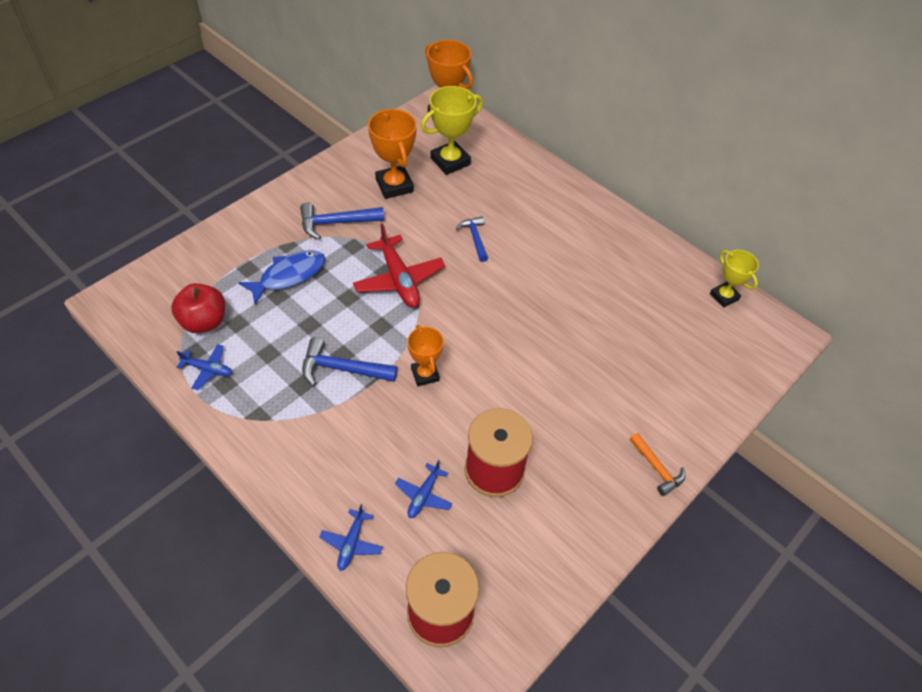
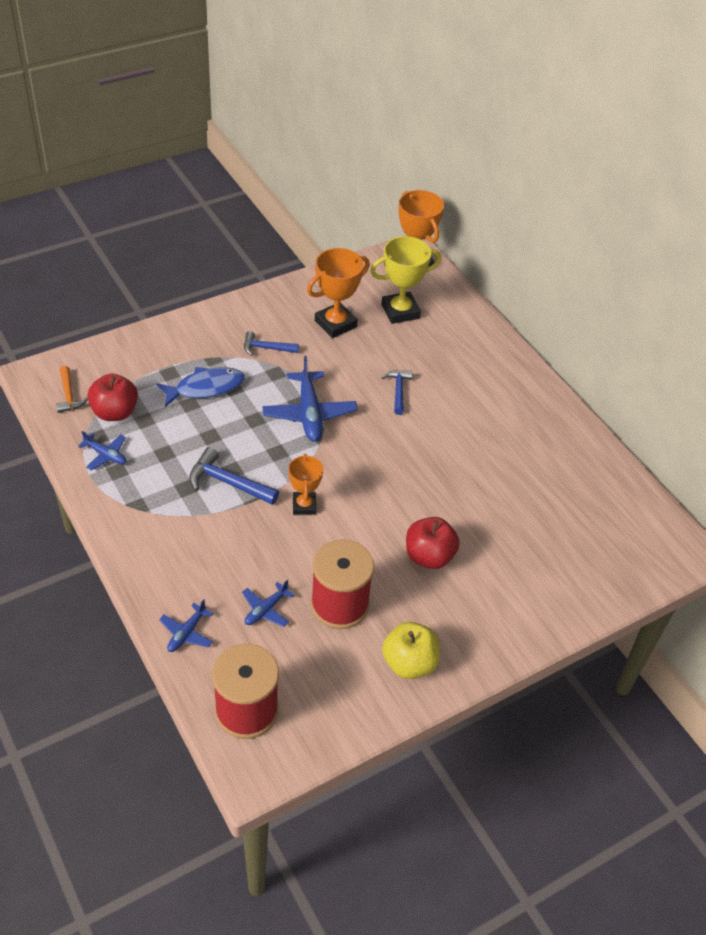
camera: 15 degrees right, 5 degrees down
blue hammer [300,202,384,240] -> blue hammer [244,331,299,356], size x0.66
red plane [353,223,445,307] -> blue plane [263,356,358,442]
orange trophy [368,109,417,199] -> orange trophy turned 60 degrees clockwise [307,248,370,338]
orange hammer [630,433,685,496] -> orange hammer moved to [56,366,88,413]
yellow trophy [710,250,759,307] -> none
none -> yellow apple [382,622,440,679]
none -> red apple [406,517,460,569]

